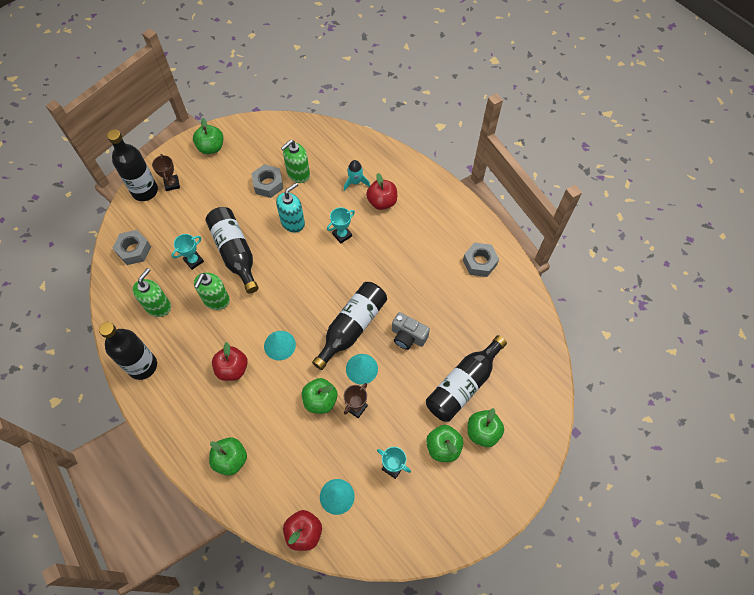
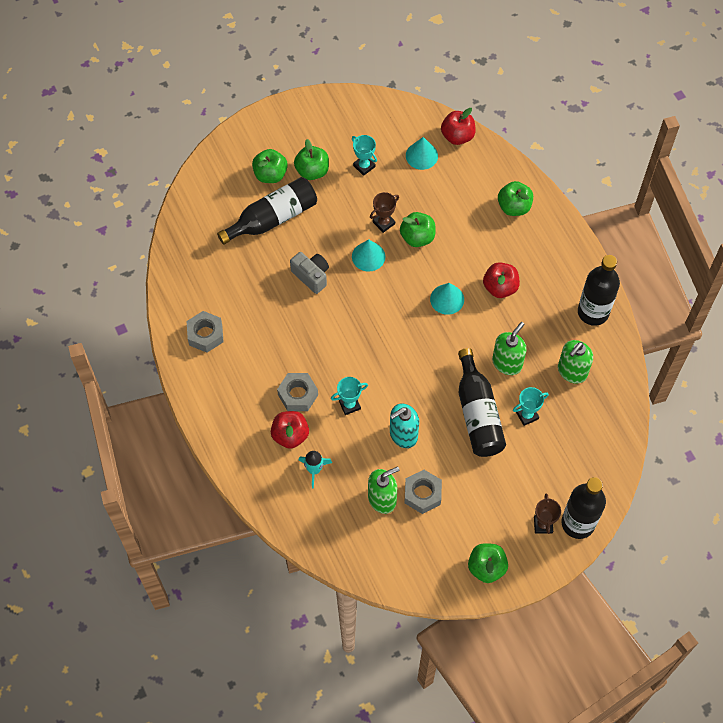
camera: 165 degrees left, 0 degrees up
grey nut [113,230,151,265] -> grey nut moved to [277,373,318,411]
black bottle [312,282,387,370] -> none

